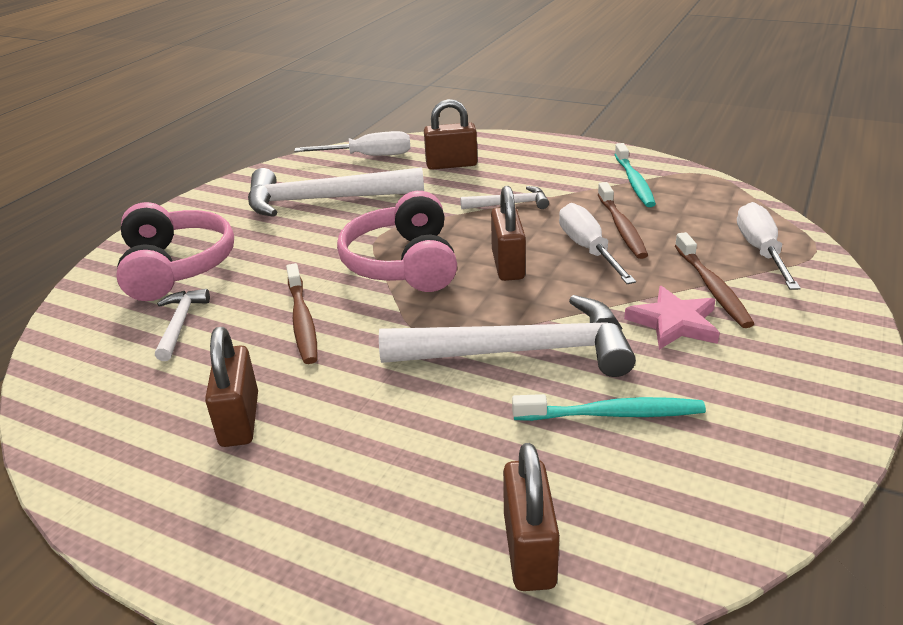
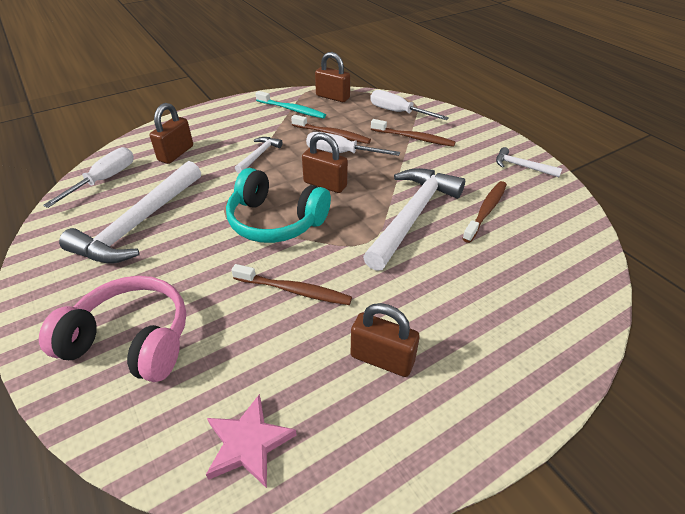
camera: 60 degrees left, 10 degrees up
white hammer [155,289,210,361] -> white hammer moved to [496,147,562,177]
pink headphones [337,191,457,292] -> turquoise headphones [226,168,331,243]
brown padlock [503,443,560,591] -> brown padlock moved to [315,52,350,102]
turquoise toothbrush [512,394,706,421] -> brown toothbrush [462,181,507,243]
pink star [624,286,720,350] -> pink star moved to [206,394,297,488]

